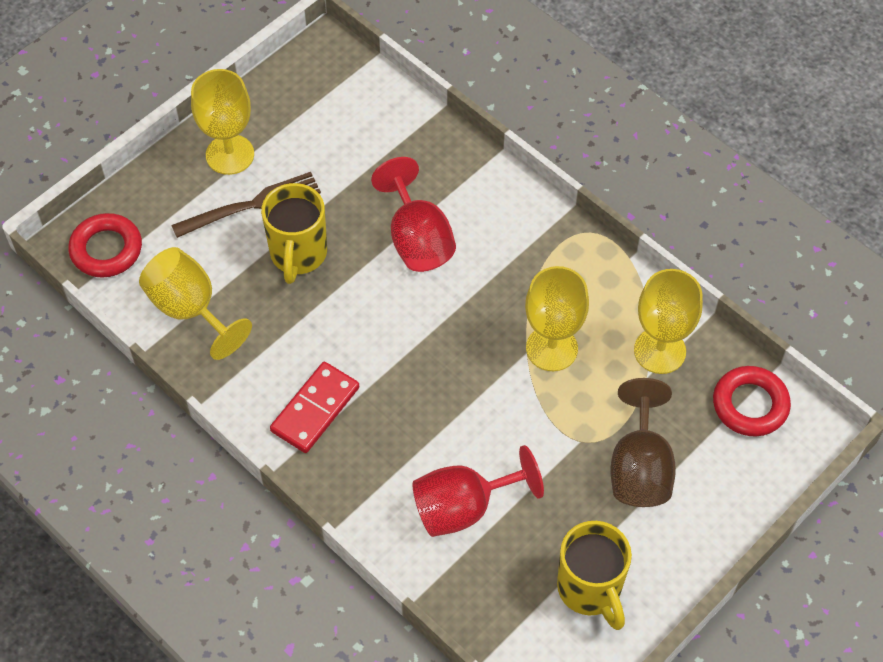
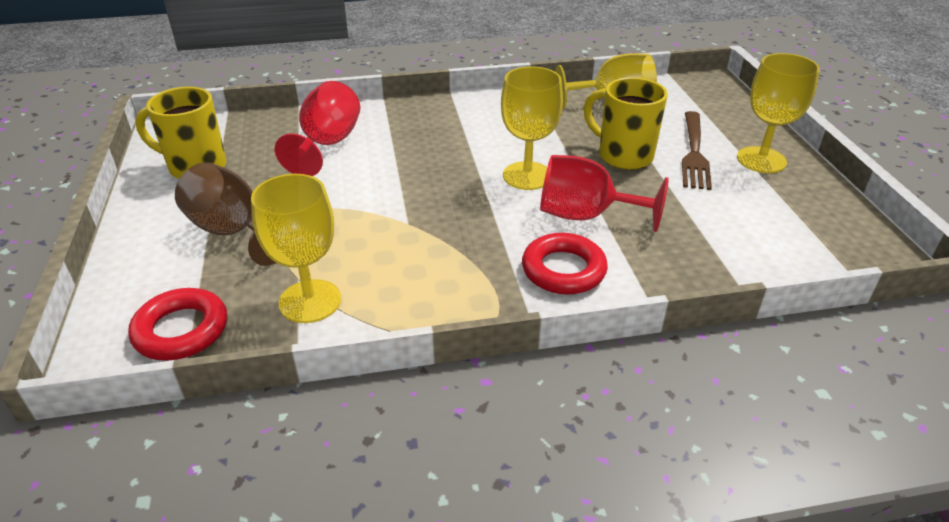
camera: 125 degrees right, 20 degrees down
red ring [68,213,142,278] -> red ring moved to [522,233,608,295]
red domino [270,362,359,453] -> none
yellow goblet [525,266,589,371] -> yellow goblet moved to [501,66,563,190]

